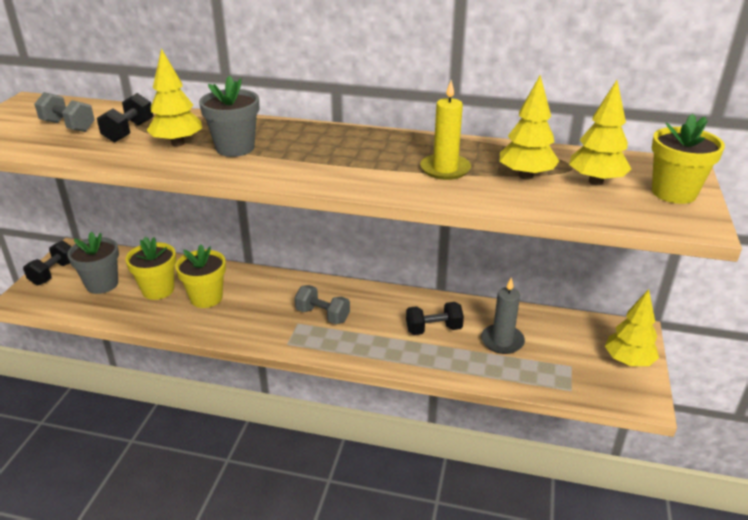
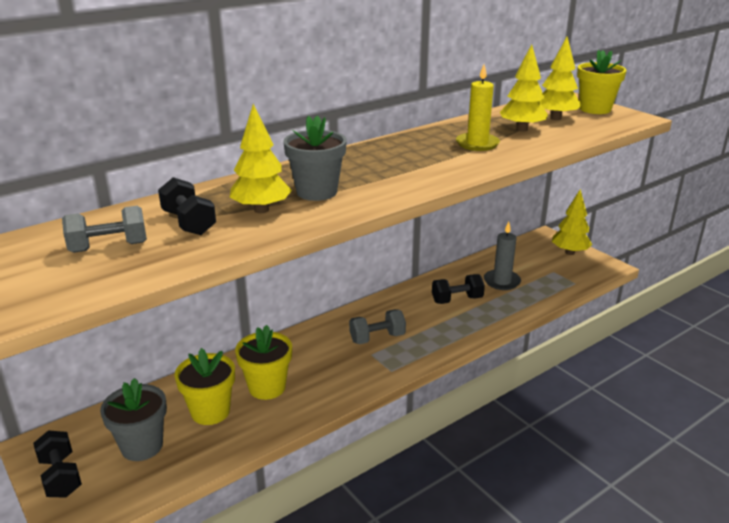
camera: 50 degrees left, 5 degrees down
black dumbbell [406,302,464,335] -> black dumbbell turned 45 degrees clockwise [432,274,485,304]

